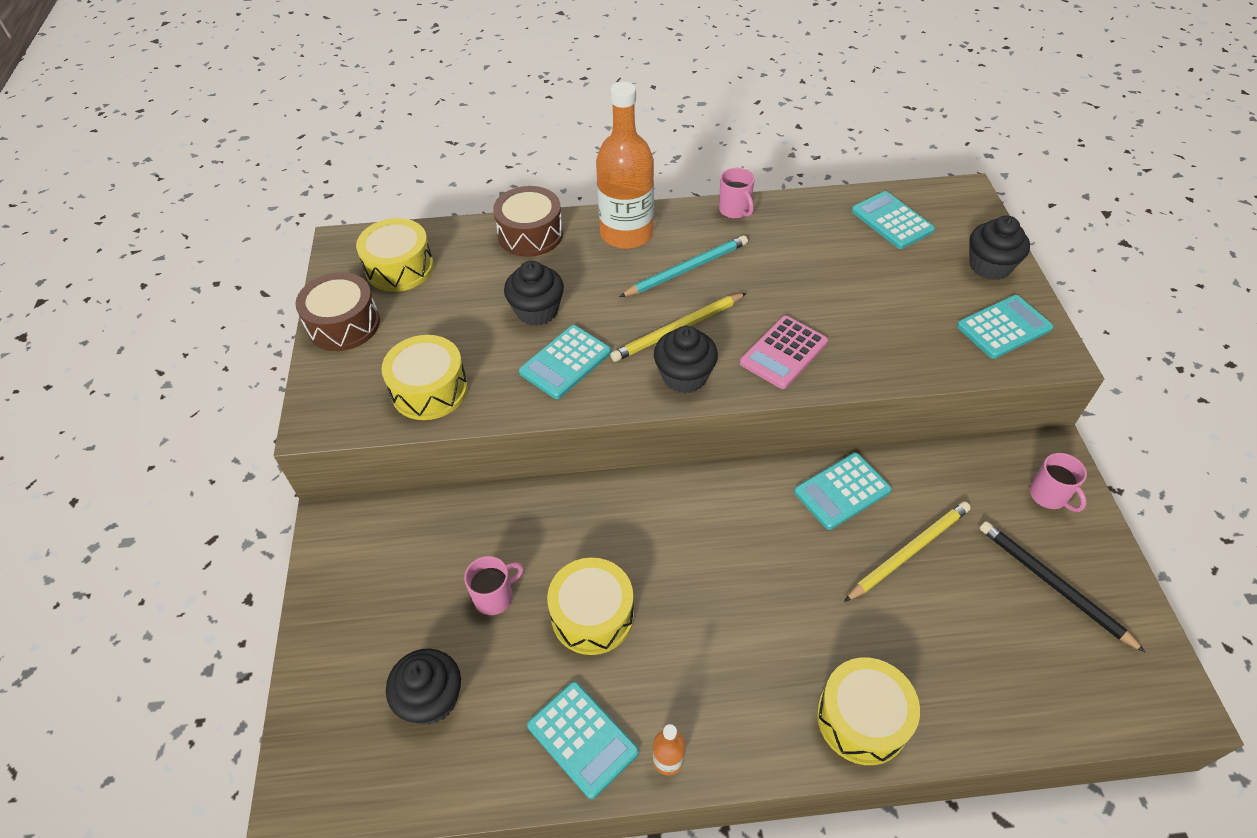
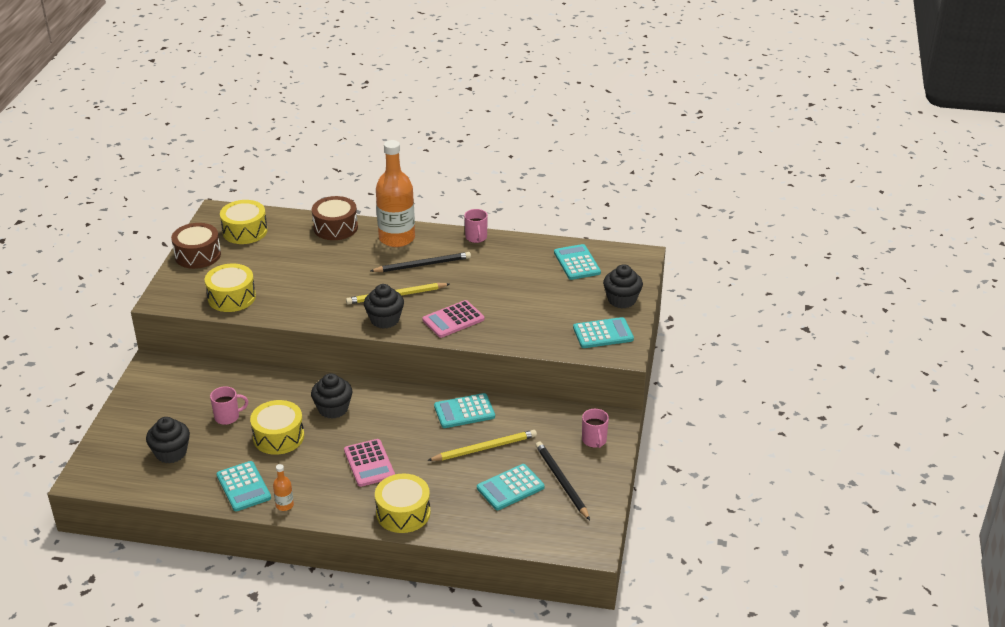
camera: 15 degrees right, 15 degrees down
black cupcake [504,261,564,326] -> black cupcake moved to [311,373,352,419]
turquoise calculator [519,325,611,399] -> turquoise calculator moved to [477,464,545,510]
turquoise pencil [619,235,748,297] -> black pencil [371,252,471,272]
none -> pink calculator [344,439,395,487]

